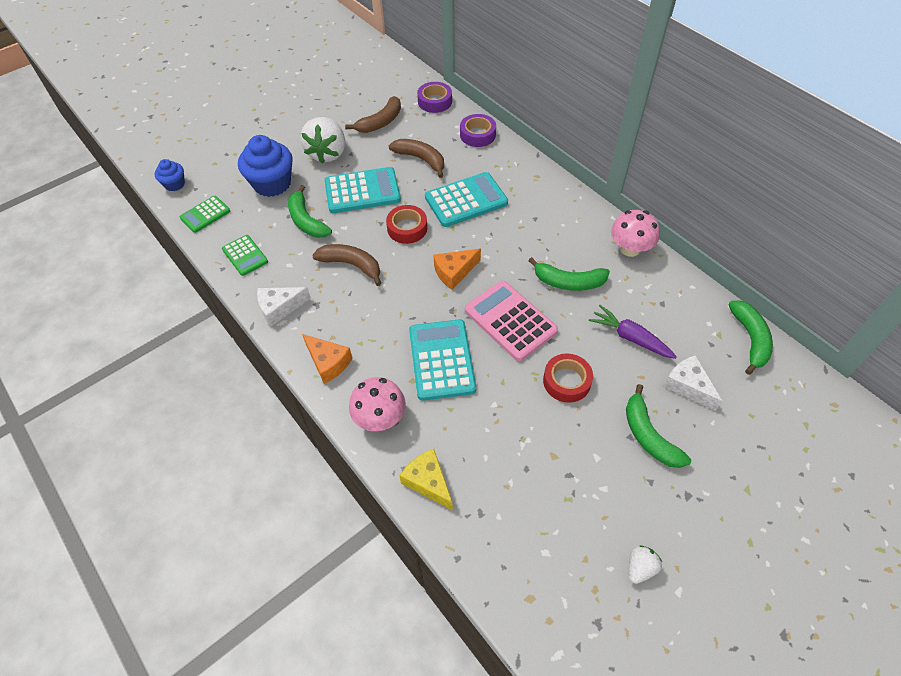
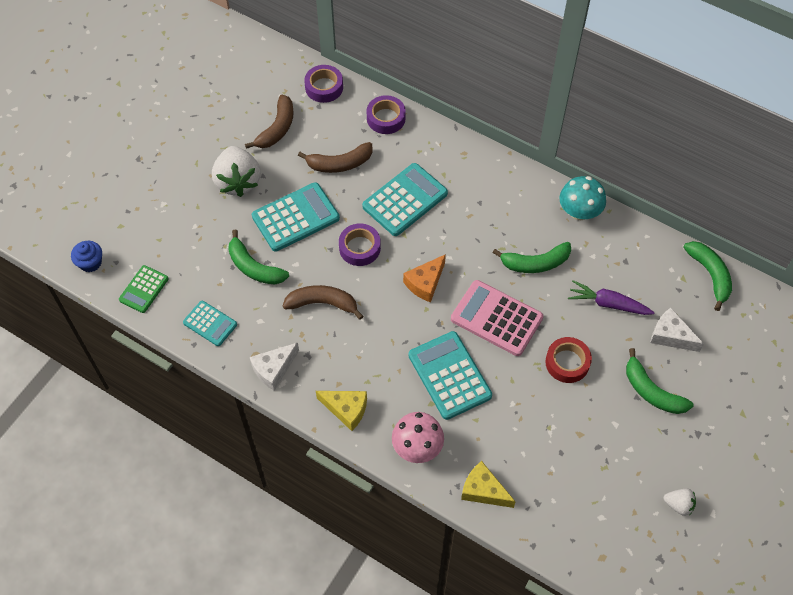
camera: 20 degrees left, 5 degrees up
green calculator [222,235,268,276] -> turquoise calculator [183,301,237,346]
blue cupcake [238,135,293,197] -> none
orange cheese [302,334,352,384] -> yellow cheese [316,391,367,431]
red tape [386,205,427,244] -> purple tape [339,224,381,266]
brown banana [389,139,444,178] -> brown banana turned 150 degrees clockwise [298,142,373,173]
pink mushroom [611,210,660,257] -> turquoise mushroom [559,176,606,220]
white strawberry [629,546,662,584] -> white strawberry turned 90 degrees clockwise [664,489,696,516]

